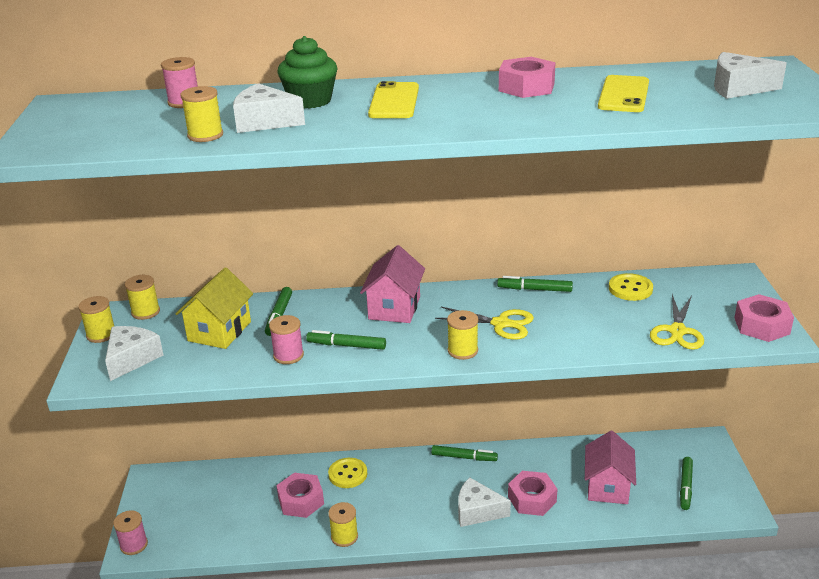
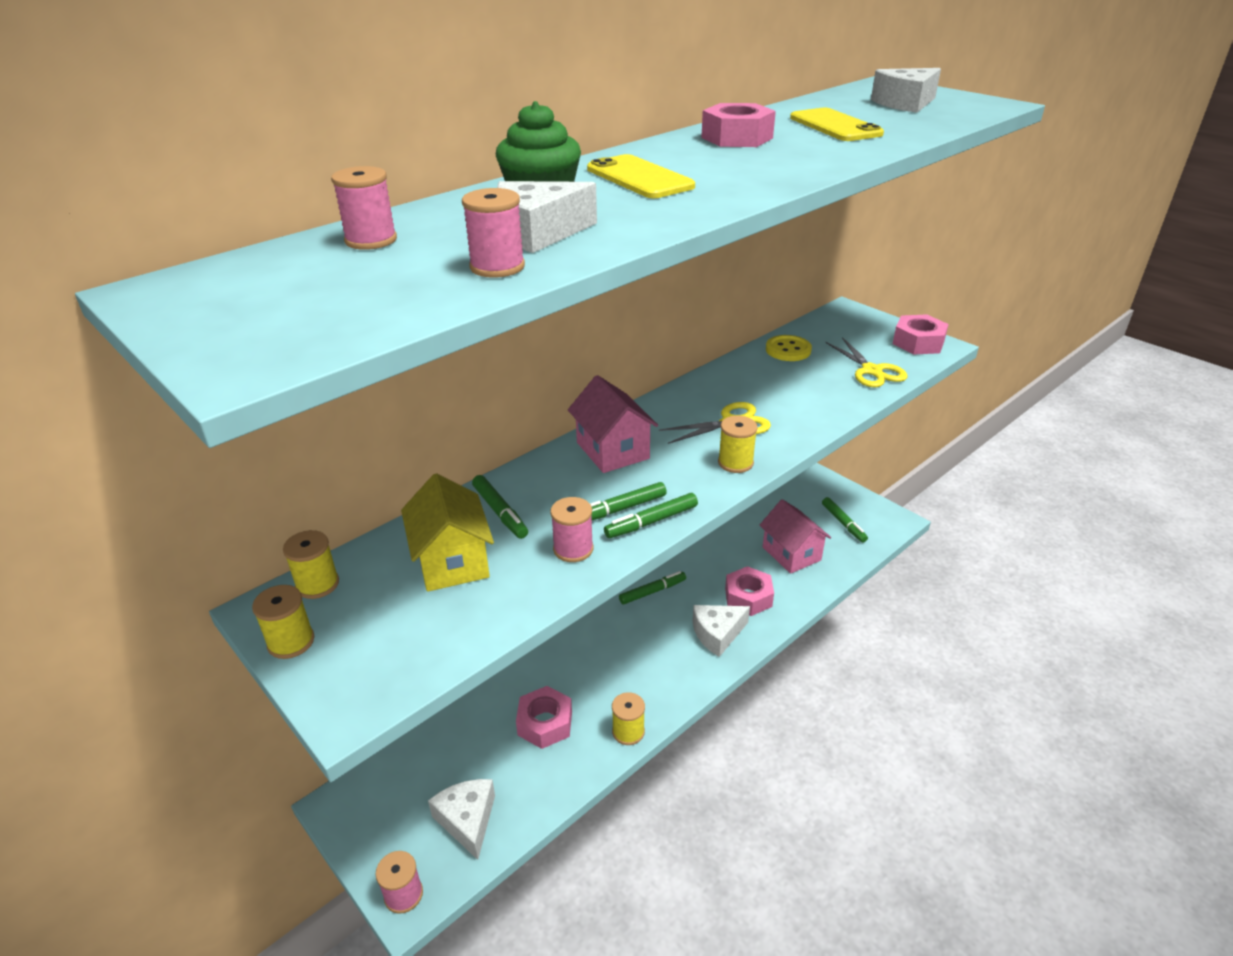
camera: 40 degrees left, 5 degrees up
white cheese [105,326,164,381] -> white cheese moved to [428,779,495,860]
yellow spool [180,86,223,142] -> pink spool [462,188,525,278]
yellow button [328,458,367,488] -> none
green marker [497,276,573,292] -> green marker moved to [604,493,698,538]

